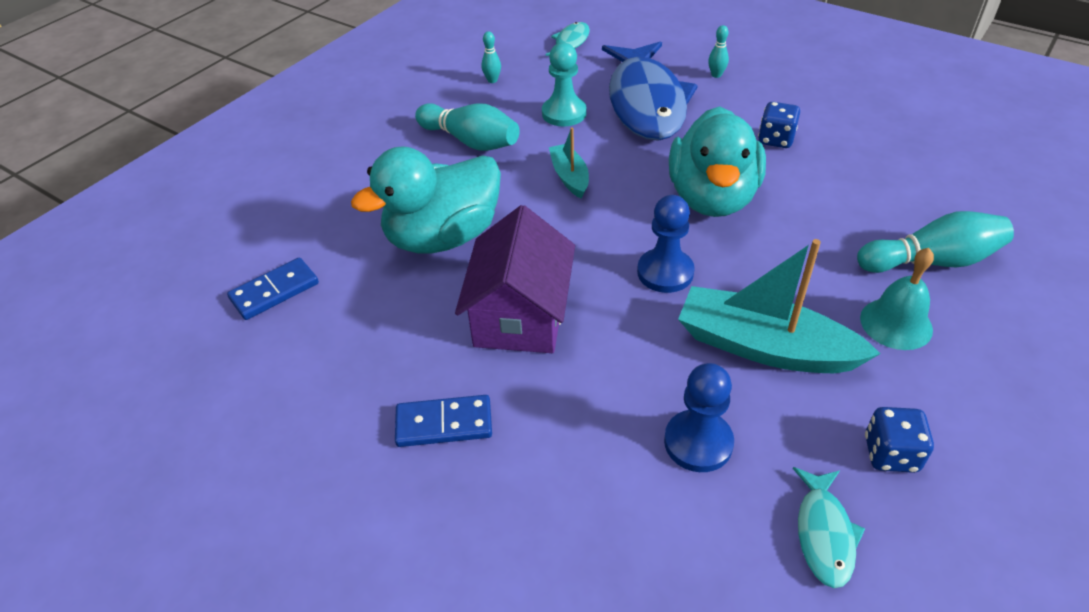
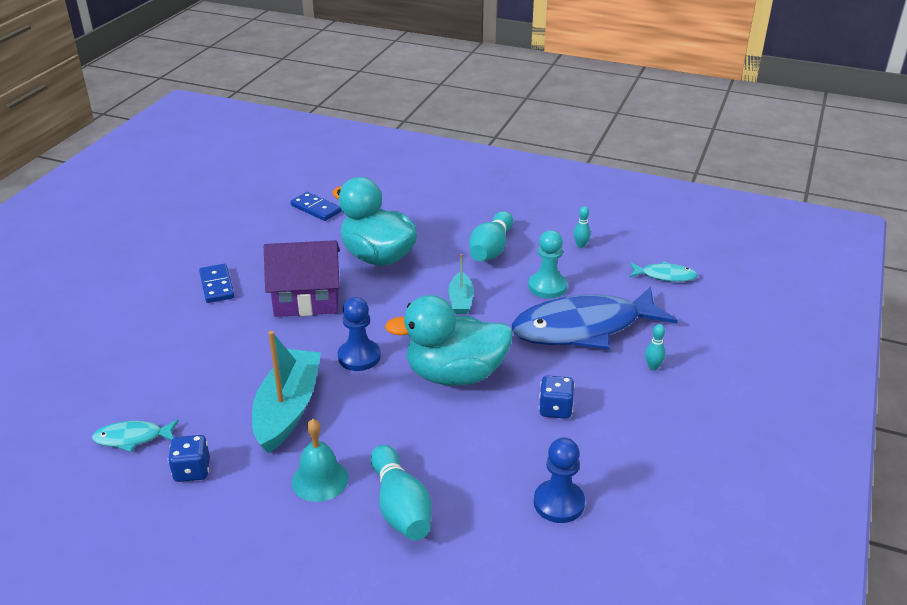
camera: 75 degrees right, 10 degrees down
turquoise boat [549,127,589,199] -> turquoise boat turned 120 degrees clockwise [448,254,474,314]
blue pawn [664,363,734,472] -> blue pawn moved to [534,438,585,523]

